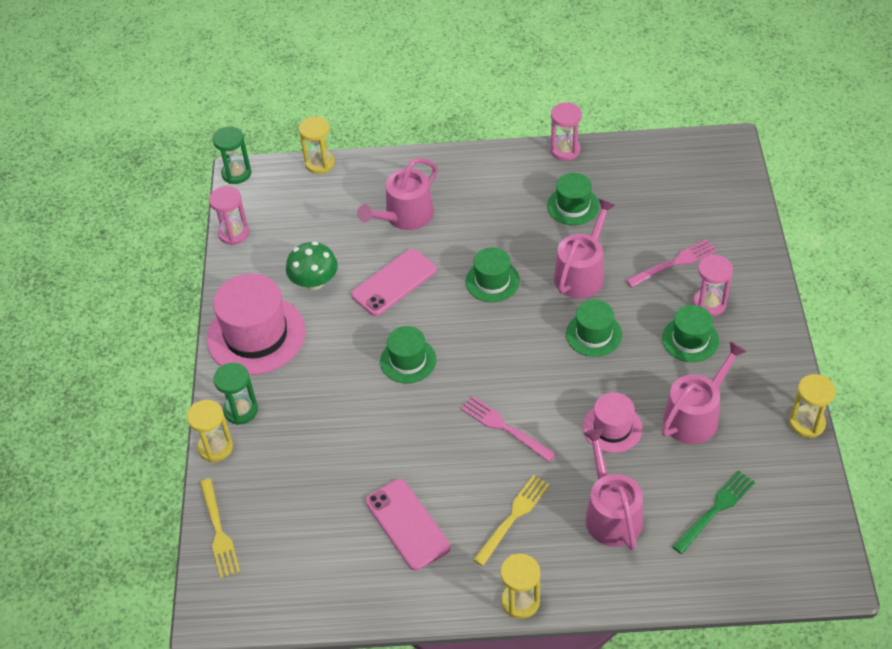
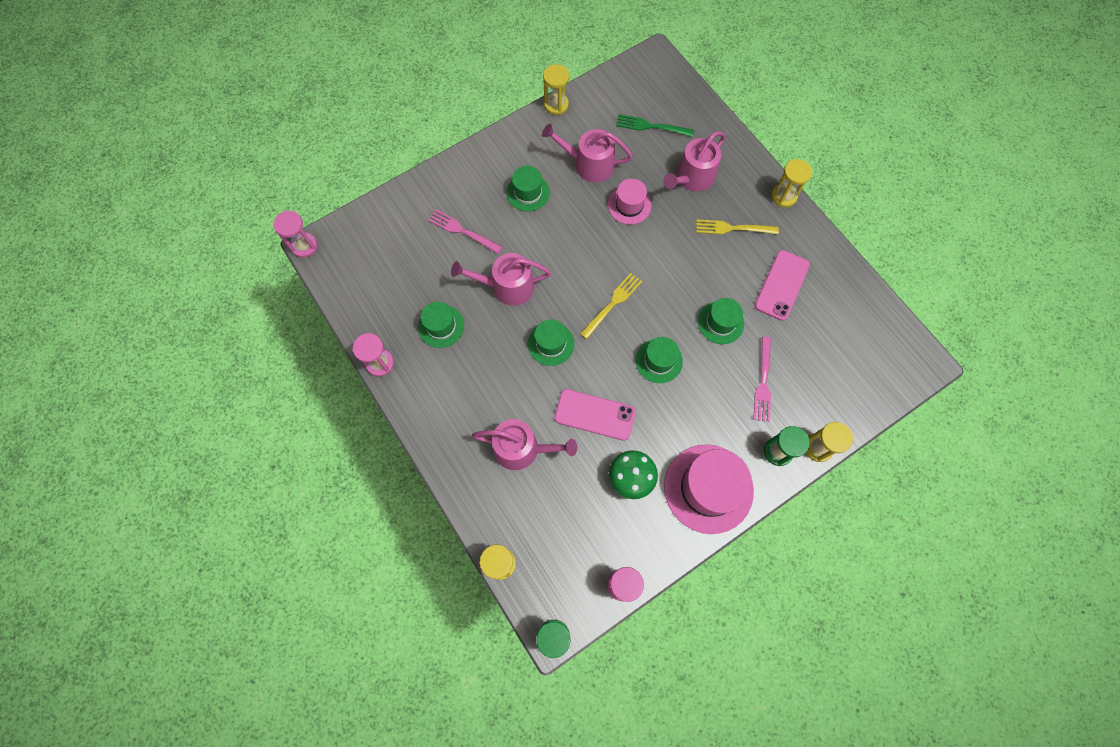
camera: 125 degrees left, 20 degrees up
yellow fork [200,479,240,579] -> yellow fork moved to [580,273,642,339]
pink fork [461,396,556,462] -> pink fork moved to [753,337,771,422]
green hat [566,300,622,357] -> green hat moved to [698,298,744,344]
pink hourglass [693,255,733,316] -> pink hourglass moved to [273,210,318,258]

